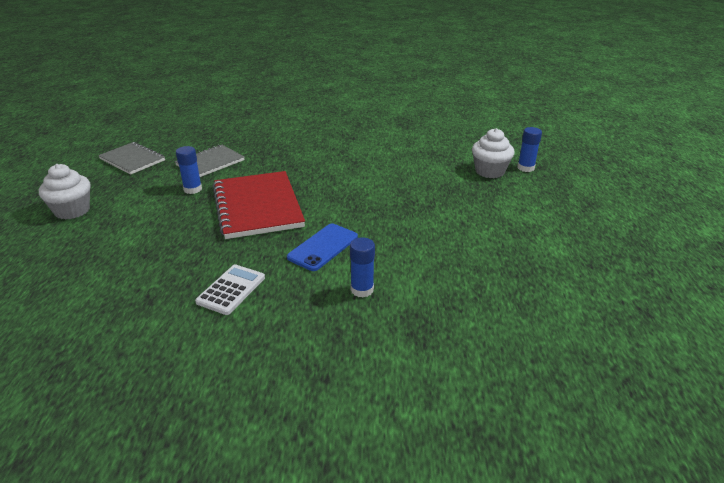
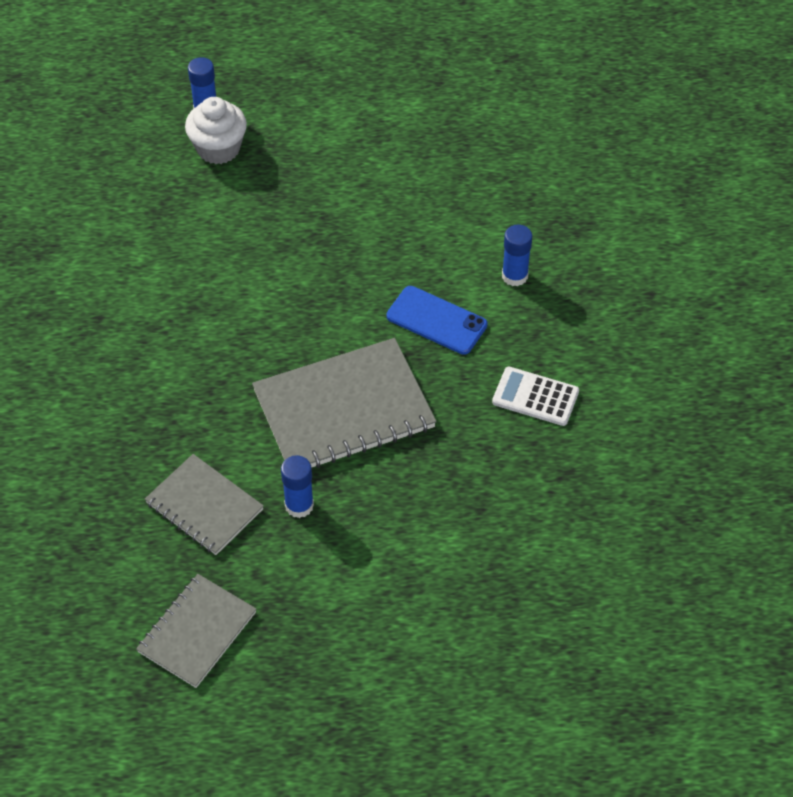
camera: 95 degrees left, 20 degrees up
white cupcake [39,164,91,220] -> none
red notebook [213,171,305,239] -> grey notebook [252,338,436,468]

